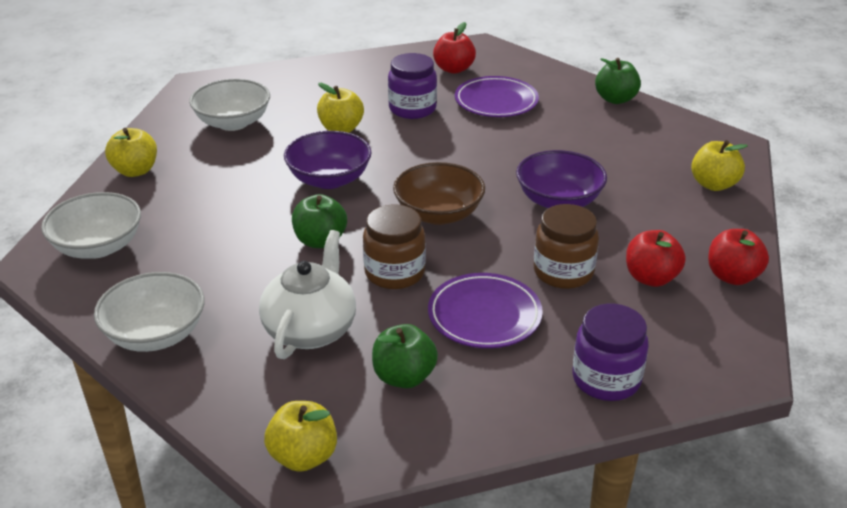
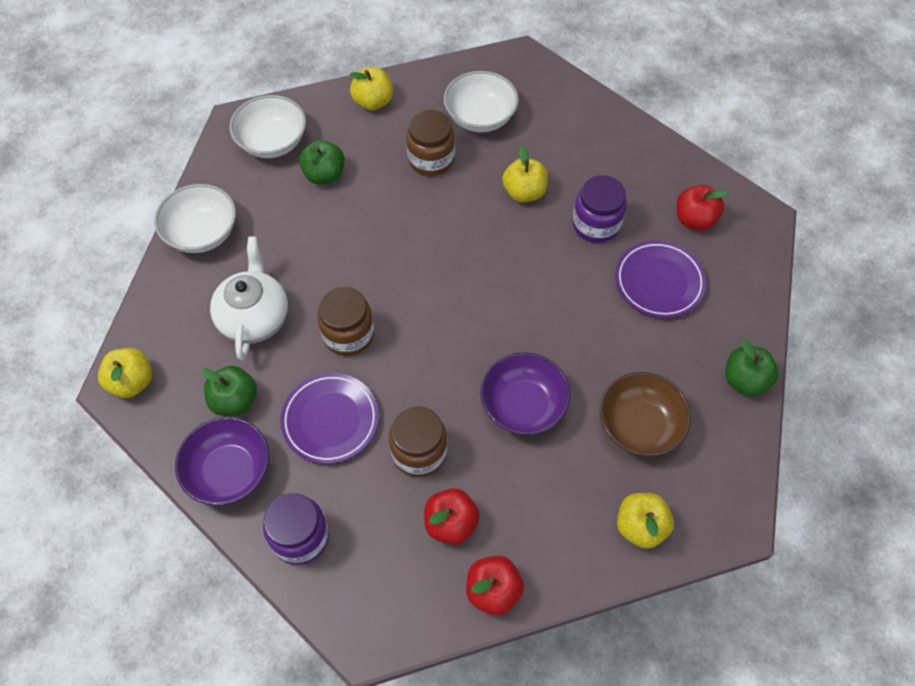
camera: 60 degrees right, 25 degrees up
white teapot [259,230,356,359] -> white teapot turned 75 degrees counterclockwise [210,237,288,360]
purple bowl [284,131,372,189] -> purple bowl moved to [175,417,269,506]
green apple [292,194,347,248] -> green apple moved to [299,140,345,184]
brown bowl [393,162,485,225] -> brown bowl moved to [599,372,691,456]
none -> brown jar [406,110,455,176]

